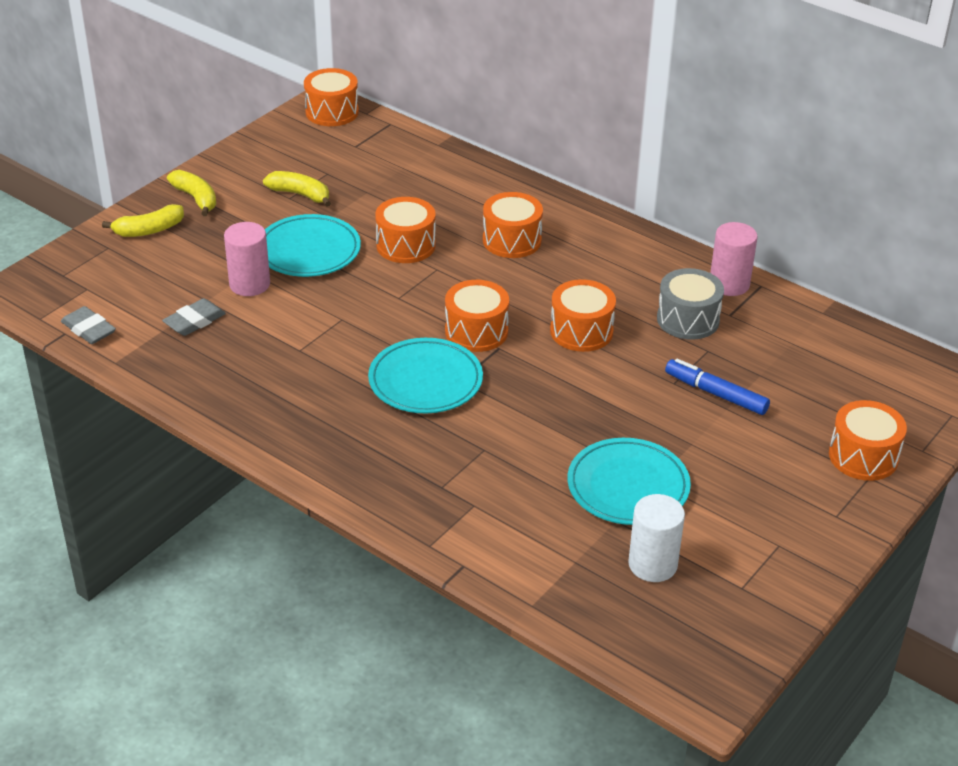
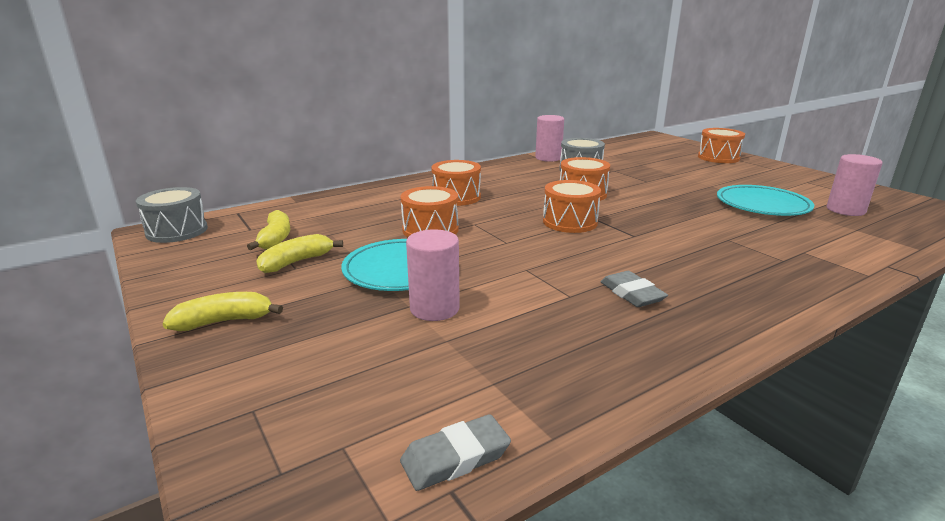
camera: 70 degrees left, 15 degrees down
yellow banana [102,204,184,237] -> yellow banana moved to [247,210,290,250]
grey eraser [162,298,226,336] -> grey eraser moved to [601,271,668,307]
orange drum [304,68,359,126] -> grey drum [136,187,208,243]
turquoise plate [368,338,483,413] -> none
white cylinder [628,494,685,582] -> pink cylinder [827,154,883,216]
blue marker [665,358,770,415] -> none

